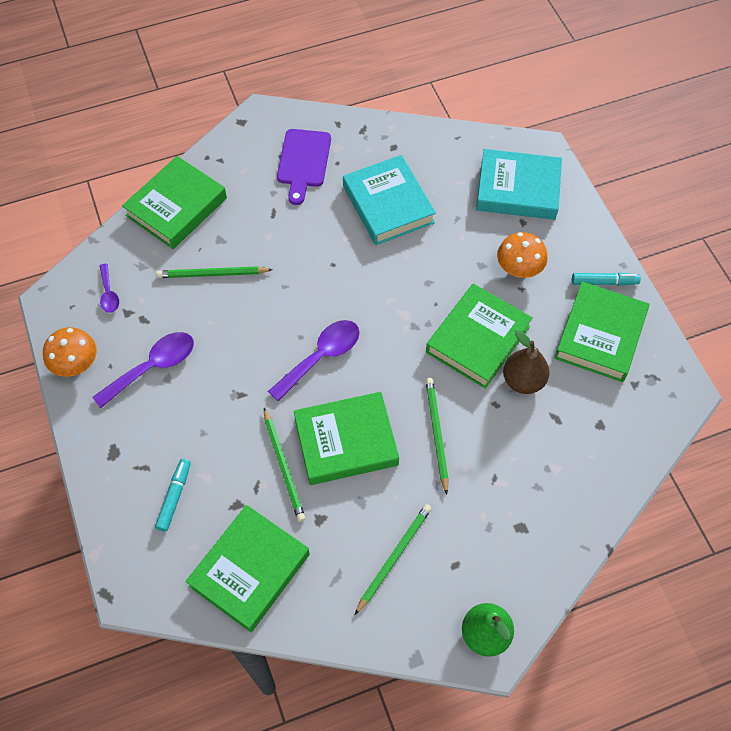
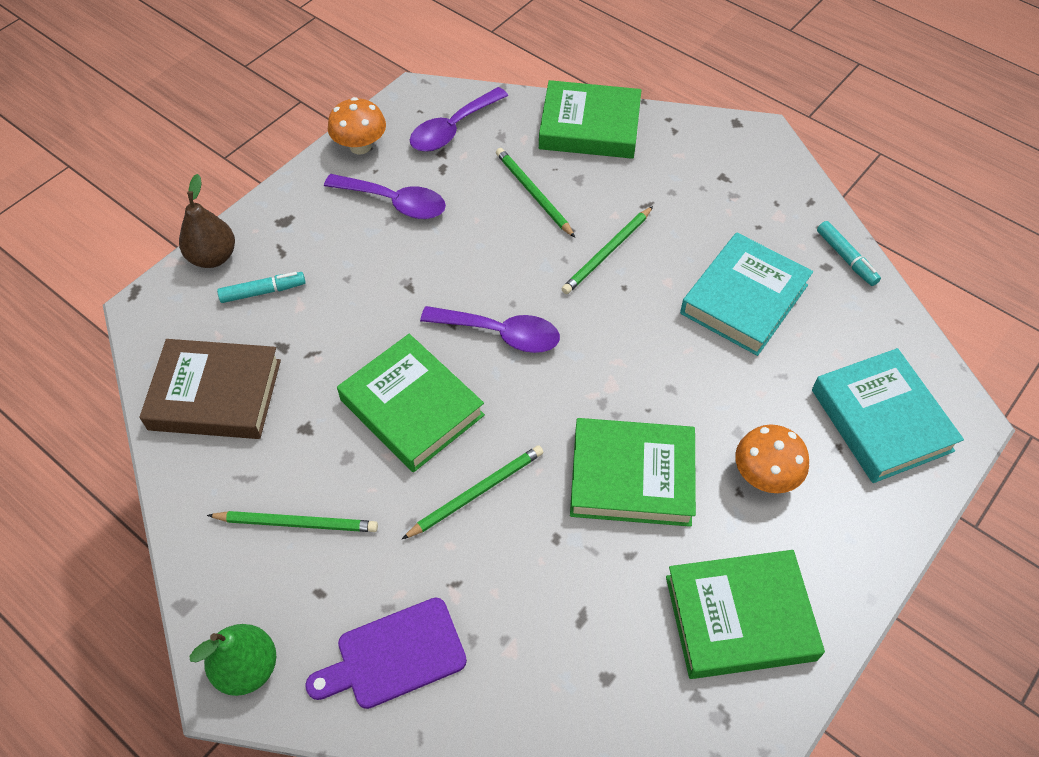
camera: 60 degrees right, 5 degrees down
purple spoon [100,264,119,313] -> purple spoon [410,87,508,152], size x1.80
green book [186,505,310,632] -> brown book [139,339,281,439]
green pencil [264,408,305,522] -> green pencil moved to [562,206,653,294]
purple cutting board [277,129,331,205] -> purple cutting board moved to [305,598,467,709]
brown pear [503,330,549,394] -> brown pear moved to [179,174,235,268]
turquoise marker [572,273,641,286] -> turquoise marker moved to [817,221,881,286]

